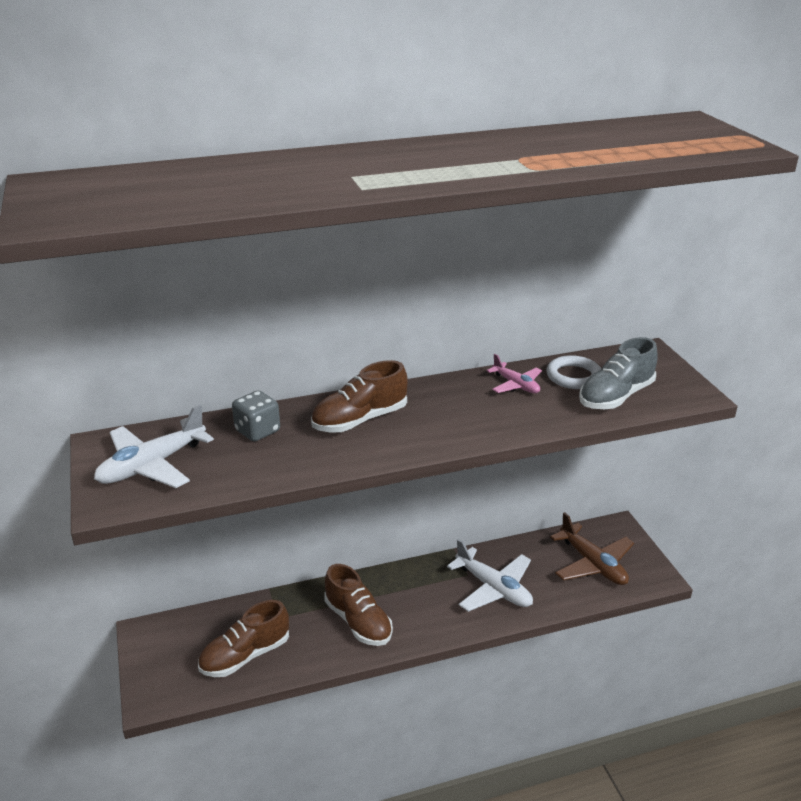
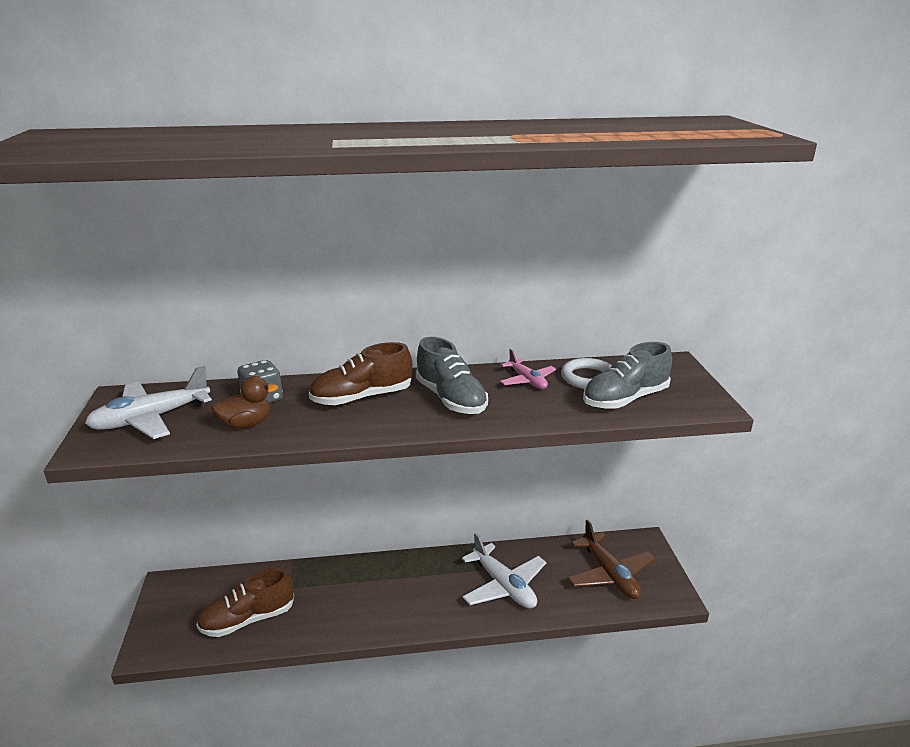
camera: 10 degrees right, 5 degrees down
brown shoe [324,564,393,646] -> none
none -> brown duck [211,376,278,429]
none -> grey shoe [416,337,488,414]

